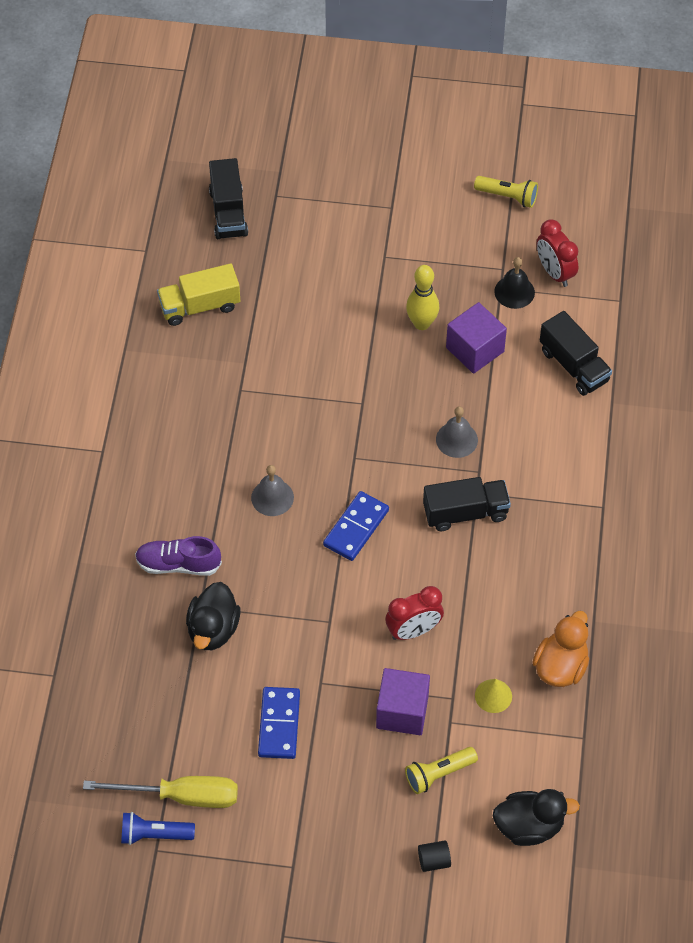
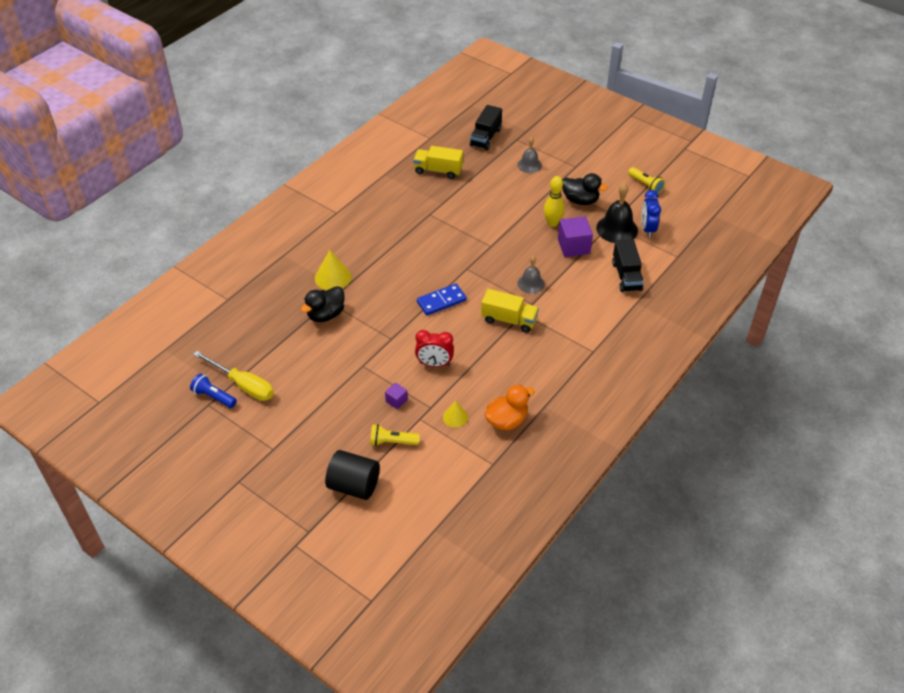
camera: 30 degrees right, 10 degrees down
purple shoe [135,536,222,576] -> yellow cone [315,250,351,290]
grey bell [251,465,294,516] -> grey bell moved to [517,137,542,173]
blue domino [258,687,300,759] -> none
purple cube [376,668,430,735] -> purple cube [385,383,408,409], size x0.52
black cylinder [418,841,451,872] -> black cylinder [325,450,380,500], size x2.16
black truck [423,477,511,531] -> yellow truck [481,289,539,333]
black duck [493,789,580,846] -> black duck moved to [562,173,607,205]
black bell [494,257,535,309] -> black bell [596,183,638,243], size x1.60
red clock [537,219,578,287] -> blue clock [641,190,661,238]

